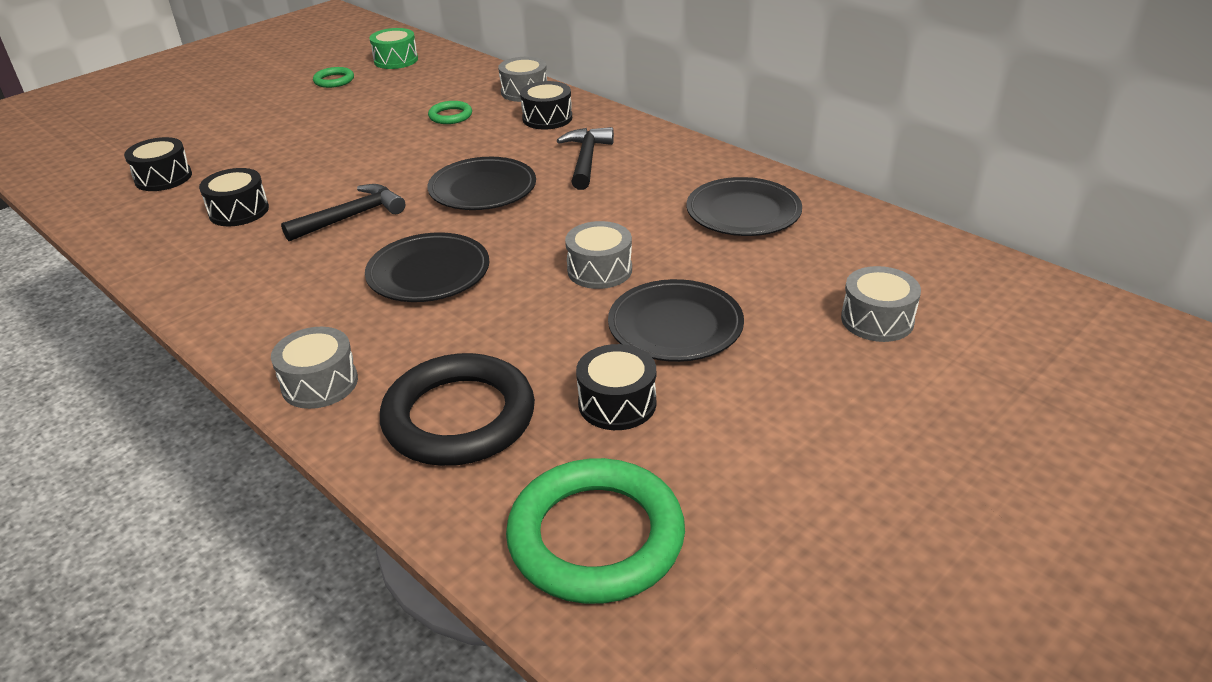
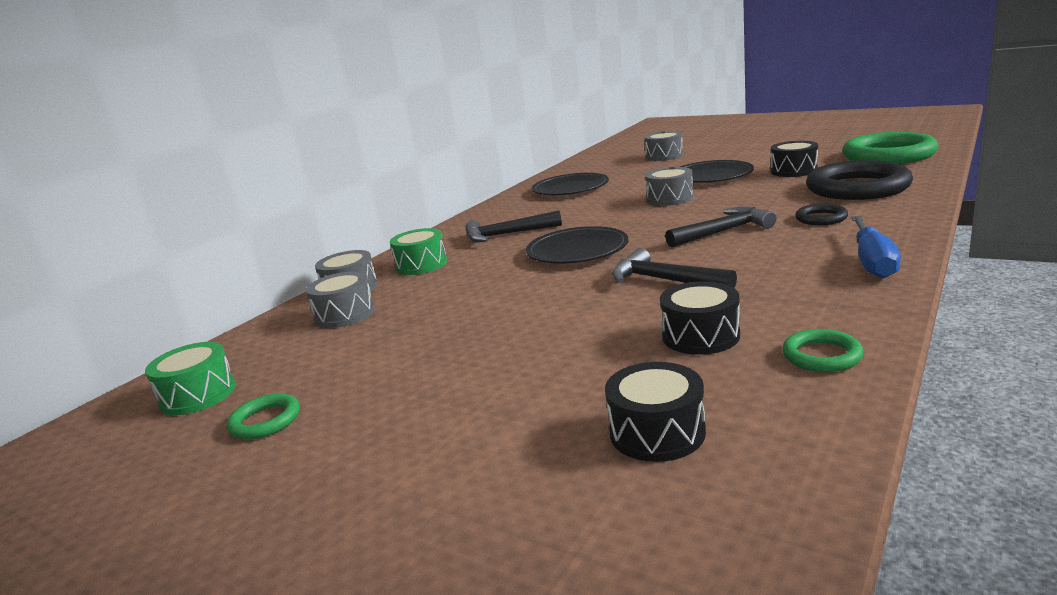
camera: 100 degrees left, 15 degrees down
grey drum [271,327,358,409] -> grey drum moved to [306,271,375,328]
black plate [365,232,489,302] -> black hammer [665,206,777,248]
green ring [428,101,472,124] -> green ring moved to [782,329,863,372]
black drum [520,81,572,130] -> green drum [390,228,447,275]
none -> black ring [795,204,848,225]
none -> blue screwdriver [851,216,901,278]

